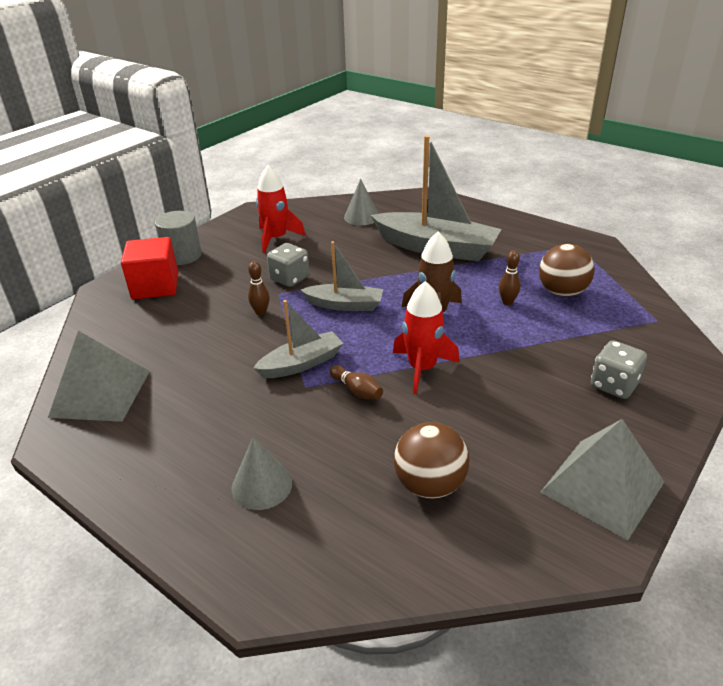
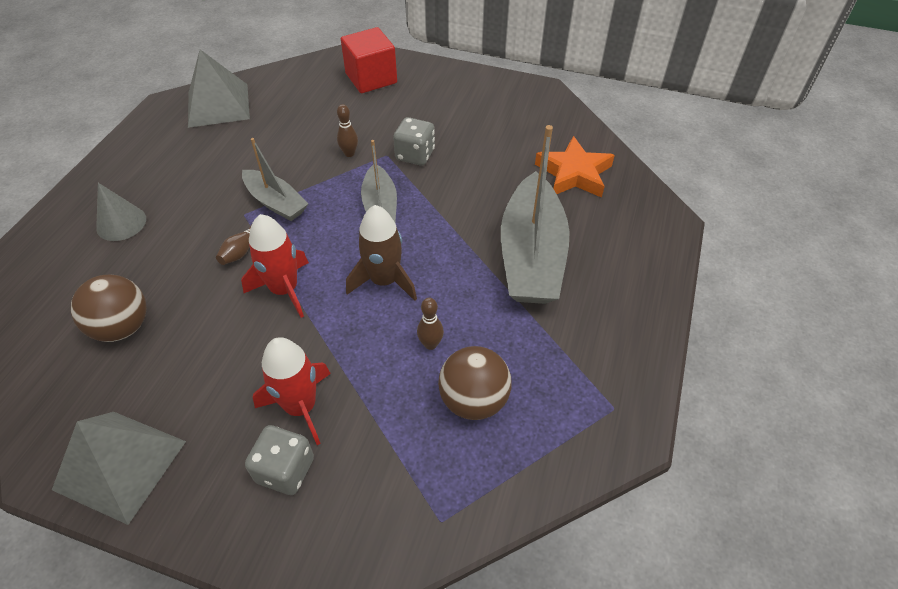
camera: 70 degrees right, 15 degrees up
grey cylinder [155,211,202,265] -> none
red rocket [256,166,306,253] -> red rocket moved to [253,337,331,445]
grey cone [344,179,378,225] -> orange star [535,136,615,198]

